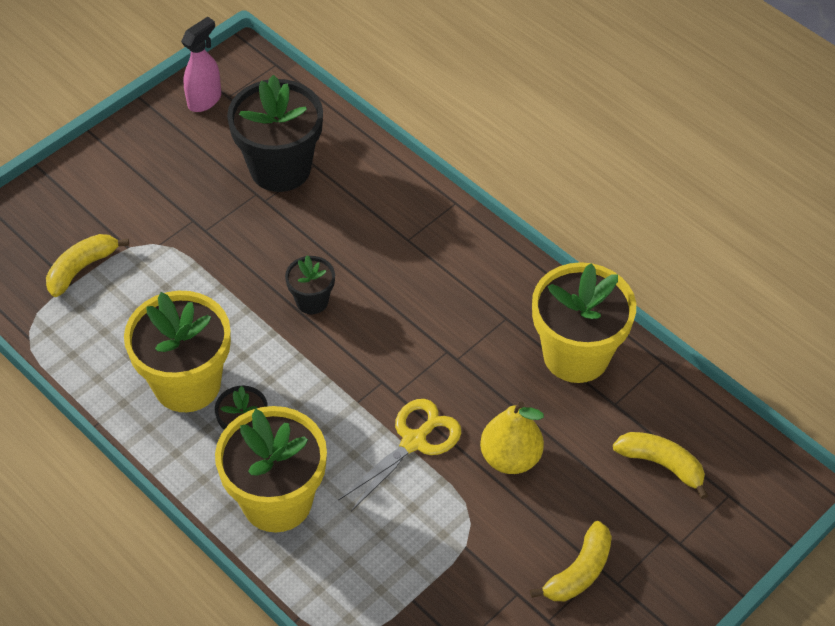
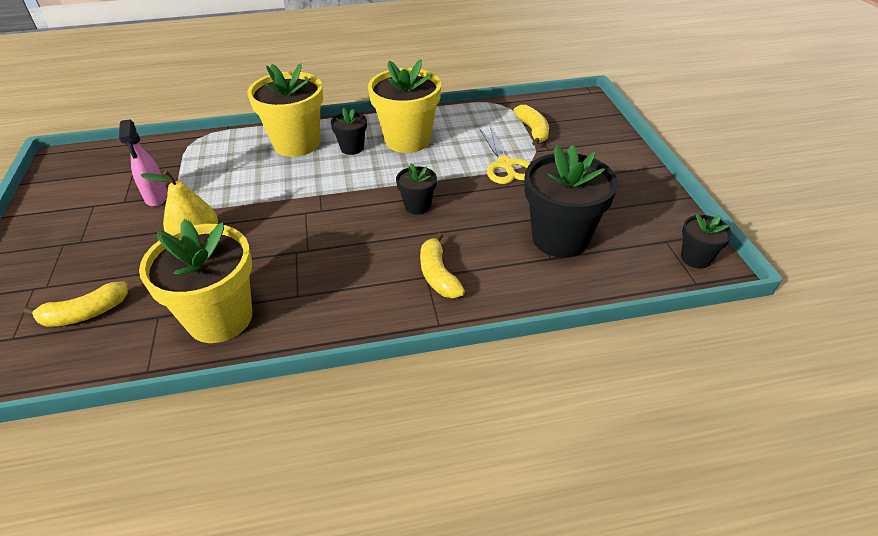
camera: 125 degrees right, 10 degrees down
pink spray bottle [181,17,221,112] -> pink spray bottle moved to [119,119,168,206]
yellow scissors [338,399,461,511] -> yellow scissors moved to [480,126,531,184]
yellow banana [530,521,612,601] -> yellow banana moved to [420,233,465,298]
none -> black flower pot [681,213,732,268]

